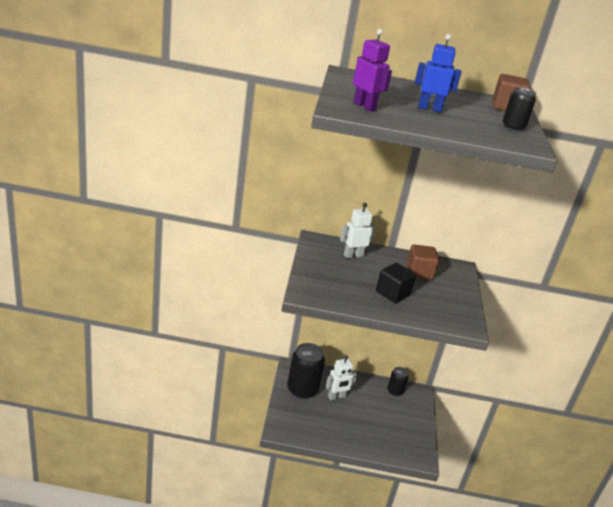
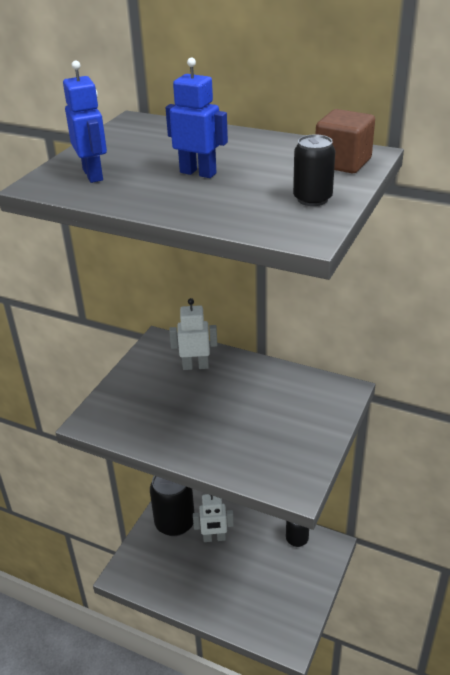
camera: 25 degrees right, 5 degrees up
purple robot [353,29,392,111] -> blue robot [63,60,107,183]
black cube [376,263,416,303] -> none
brown cube [406,244,439,280] -> none

